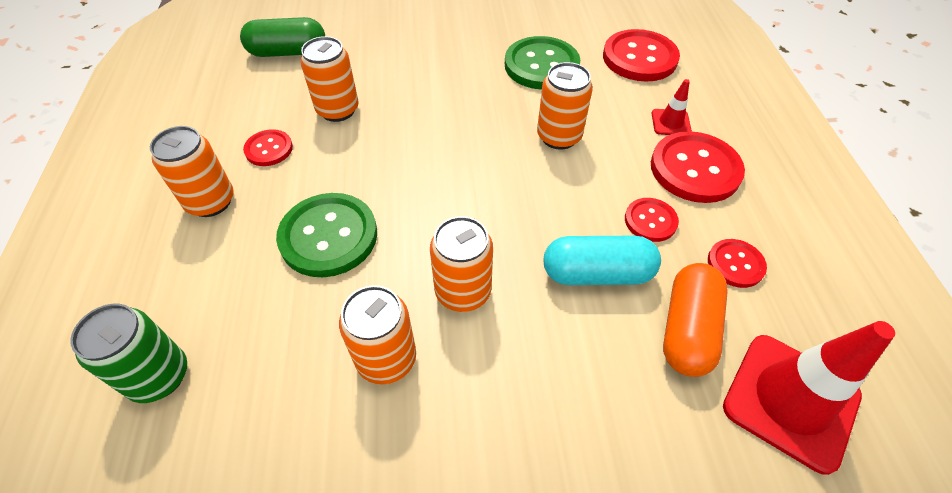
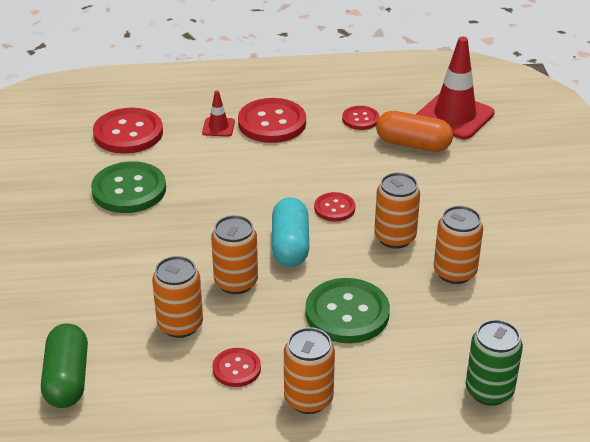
camera: 90 degrees left, 15 degrees down
orange can [537,62,593,150] -> orange can moved to [211,215,258,294]
turquoise capsule [543,236,661,285] -> turquoise capsule moved to [272,197,309,267]
red button [625,198,679,242] -> red button moved to [314,192,355,222]

